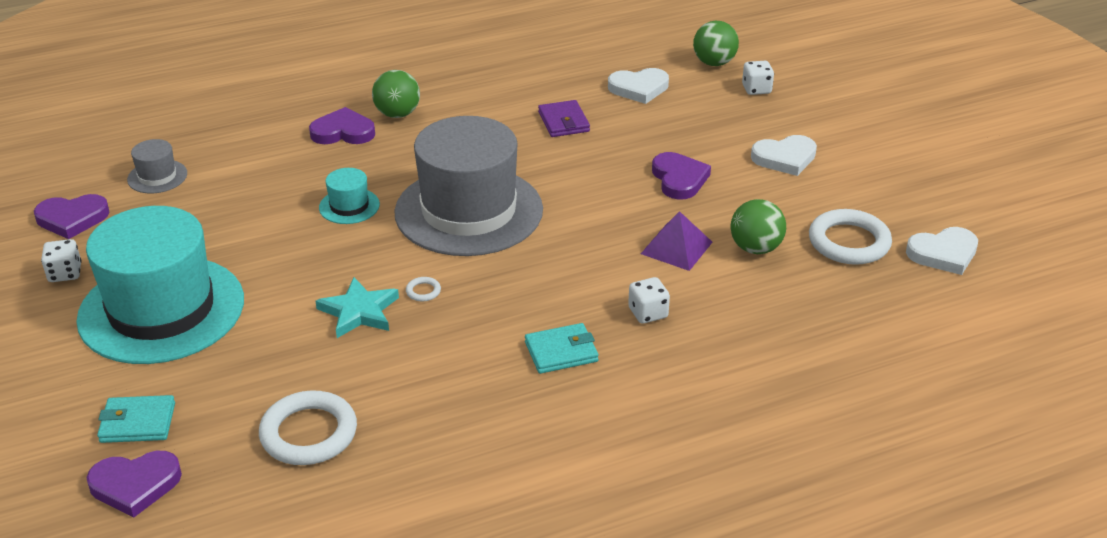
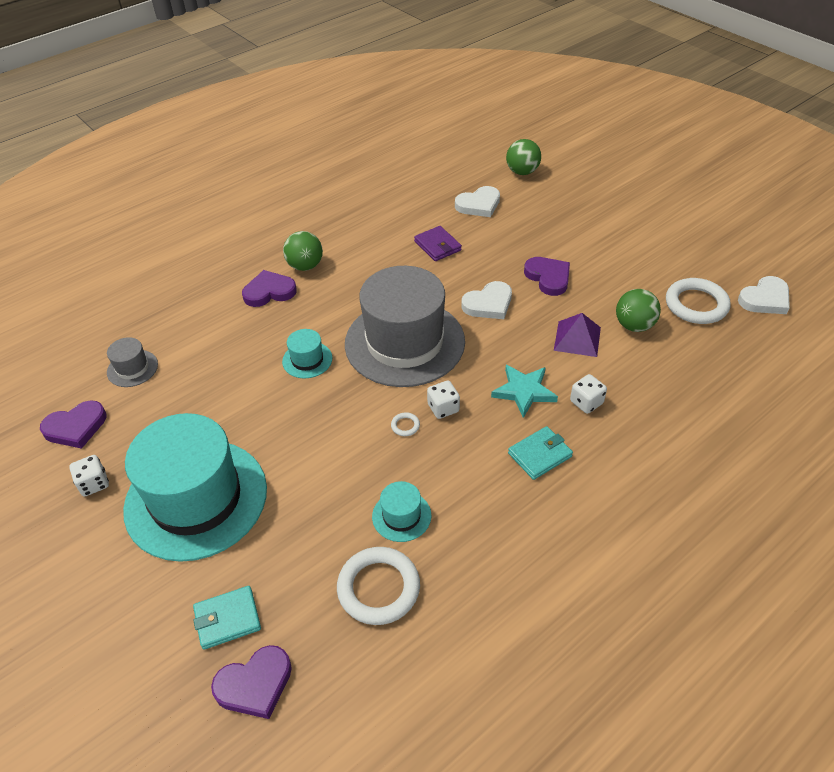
camera: 15 degrees left, 10 degrees up
turquoise star [315,277,399,338] -> turquoise star moved to [491,365,558,418]
white dice [742,61,774,95] -> white dice moved to [427,381,460,419]
white heart [751,135,817,176] -> white heart moved to [462,281,512,319]
none -> turquoise hat [372,481,431,542]

